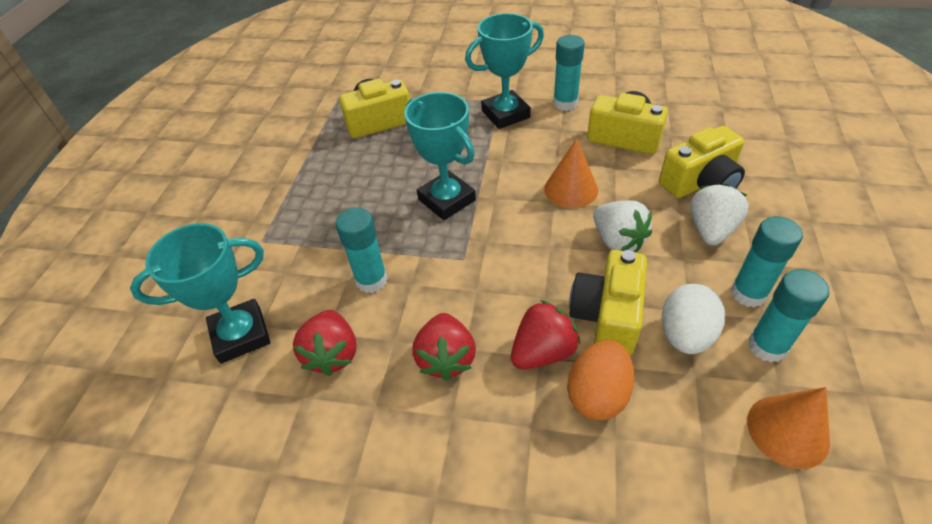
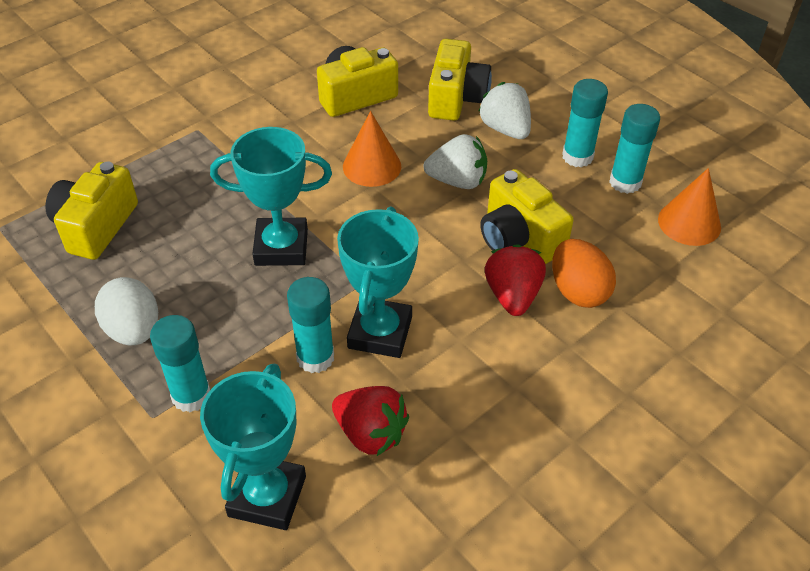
camera: 55 degrees left, 0 degrees up
red strawberry [412,313,476,381] -> none
turquoise trophy [465,13,544,129] -> turquoise trophy moved to [337,207,419,358]
turquoise glue stick [553,35,585,111] -> turquoise glue stick moved to [150,315,210,412]
white egg [662,284,725,354] -> white egg moved to [95,277,158,346]

